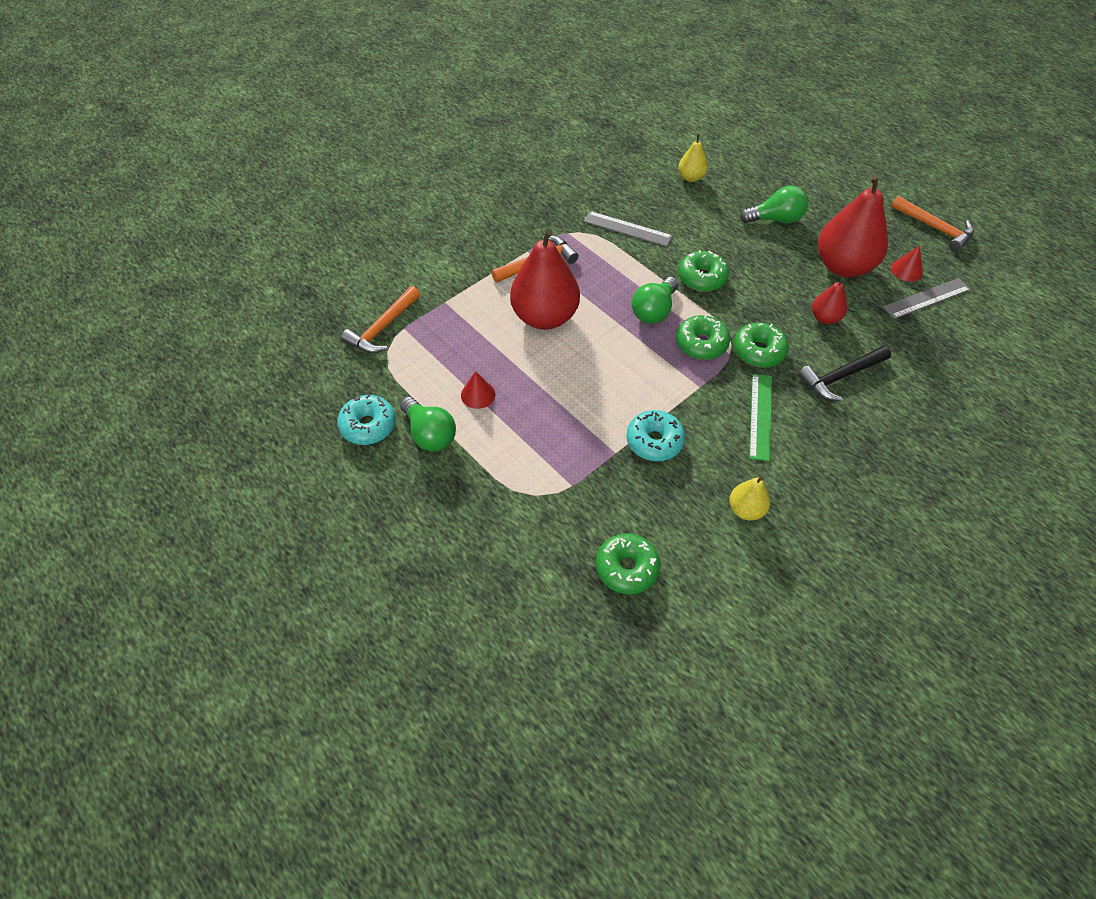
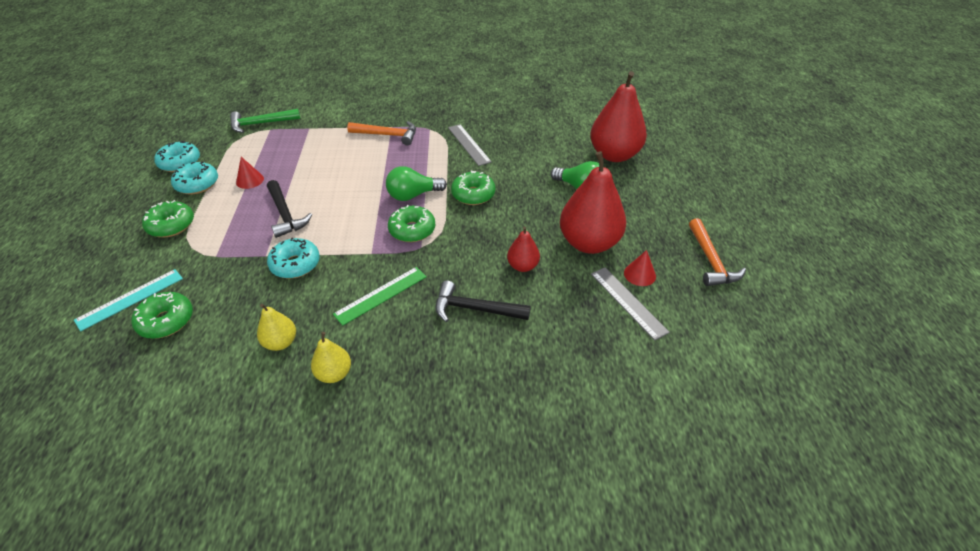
camera: 40 degrees right, 10 degrees down
orange hammer [341,286,420,353] -> green hammer [230,109,300,133]
green light bulb [400,397,456,451] -> turquoise donut [171,161,218,194]
red pear [510,229,580,330] -> red pear moved to [590,71,647,162]
yellow pear [678,134,708,182] -> yellow pear moved to [311,332,351,383]
green donut [734,323,789,368] -> green donut moved to [142,200,194,237]
grey ruler [883,278,971,319] -> grey ruler turned 45 degrees clockwise [591,268,670,341]
none -> turquoise ruler [74,269,183,331]
none -> black hammer [267,180,312,238]

